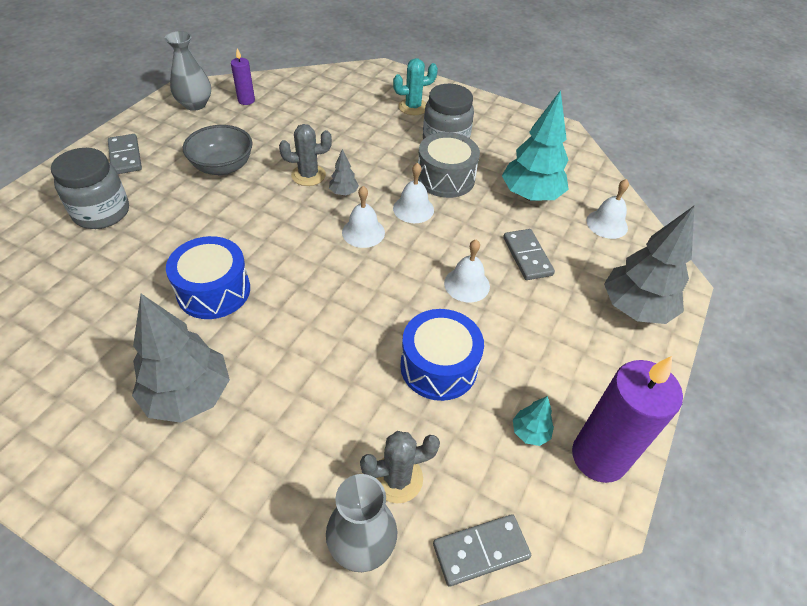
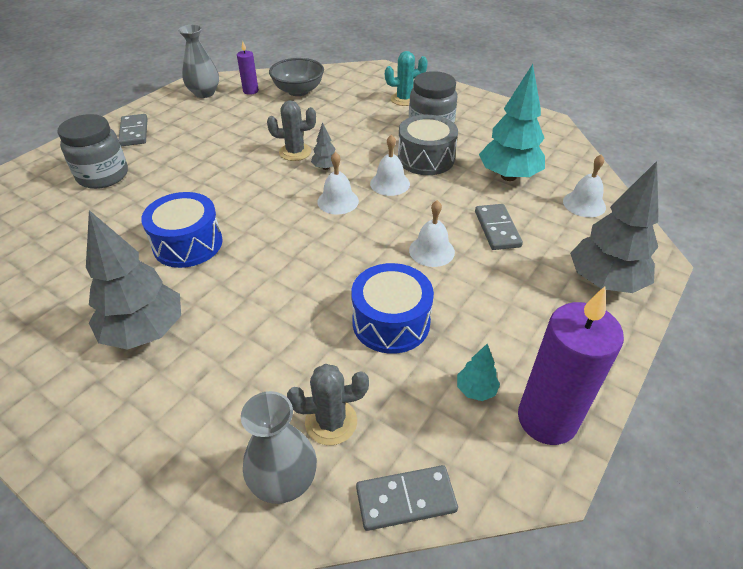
camera: 10 degrees right, 5 degrees down
grey bowl [183,125,253,175] -> grey bowl moved to [269,58,324,96]

